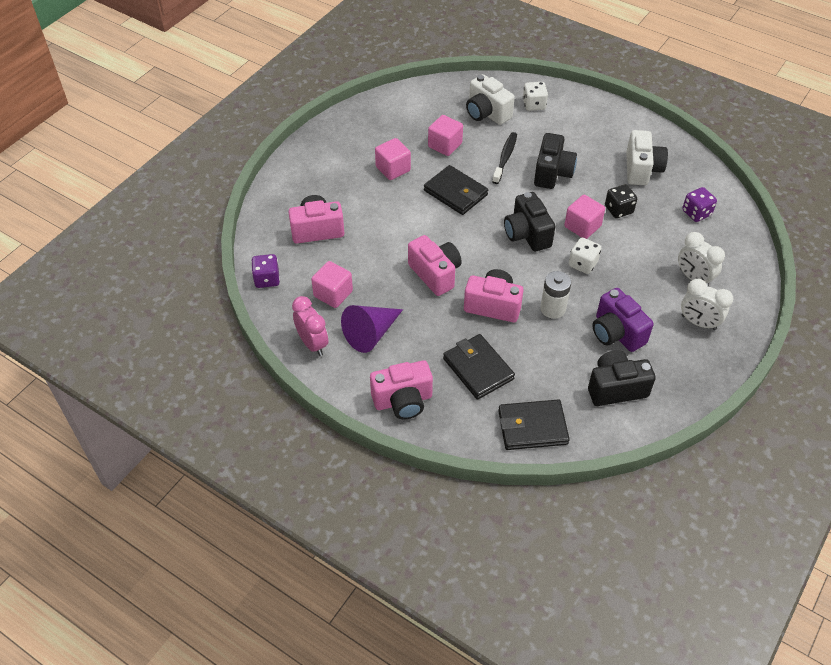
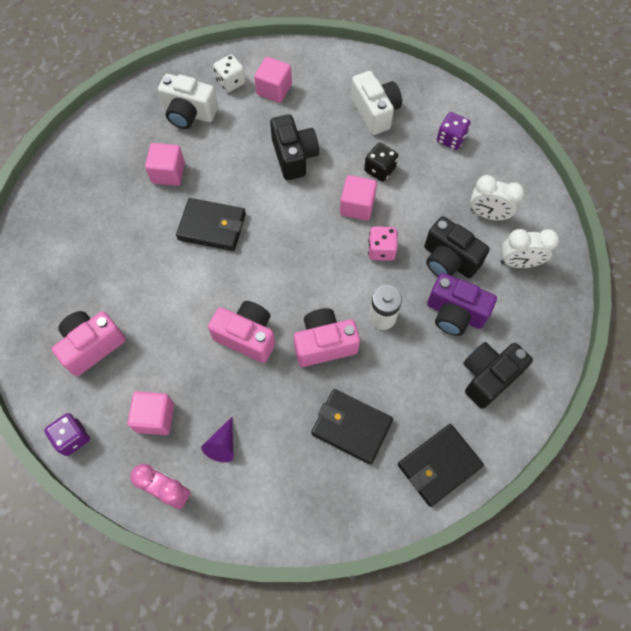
camera: 30 degrees left, 15 degrees up
purple cone [341,305,403,353] -> purple cone [201,417,234,462], size x0.59
pink camera [370,360,433,419] -> none
pink cube [375,138,411,180] -> pink cube moved to [254,57,292,103]
black toothbrush [492,132,517,184] -> none
black camera [504,192,555,251] -> black camera moved to [424,216,490,278]
white dice [569,238,601,274] -> pink dice [368,226,398,261]

